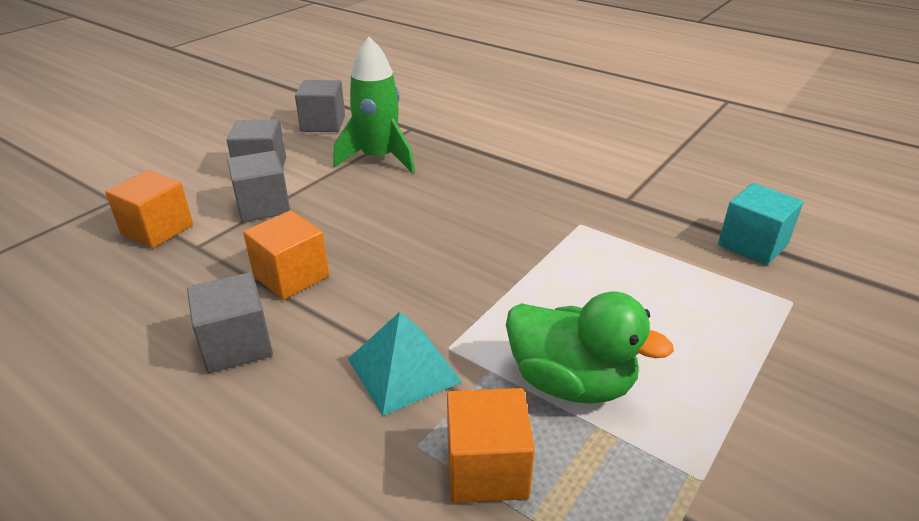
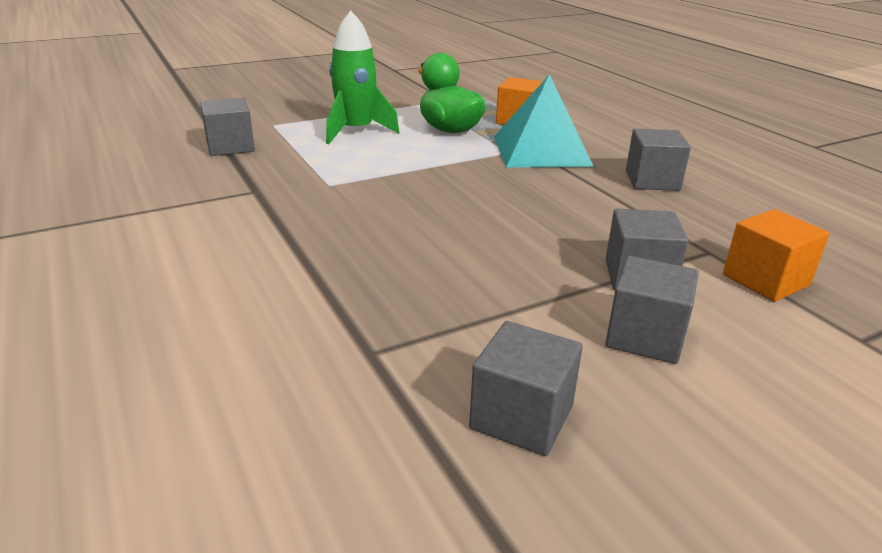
camera: 155 degrees left, 5 degrees down
orange cube [243,210,329,300] -> none
green rocket [333,37,415,173] -> green rocket moved to [326,11,400,144]
turquoise pyramid [348,312,462,416] -> turquoise pyramid [494,74,594,167], size x1.52
turquoise cube [718,183,803,265] -> grey cube [200,98,255,156]

